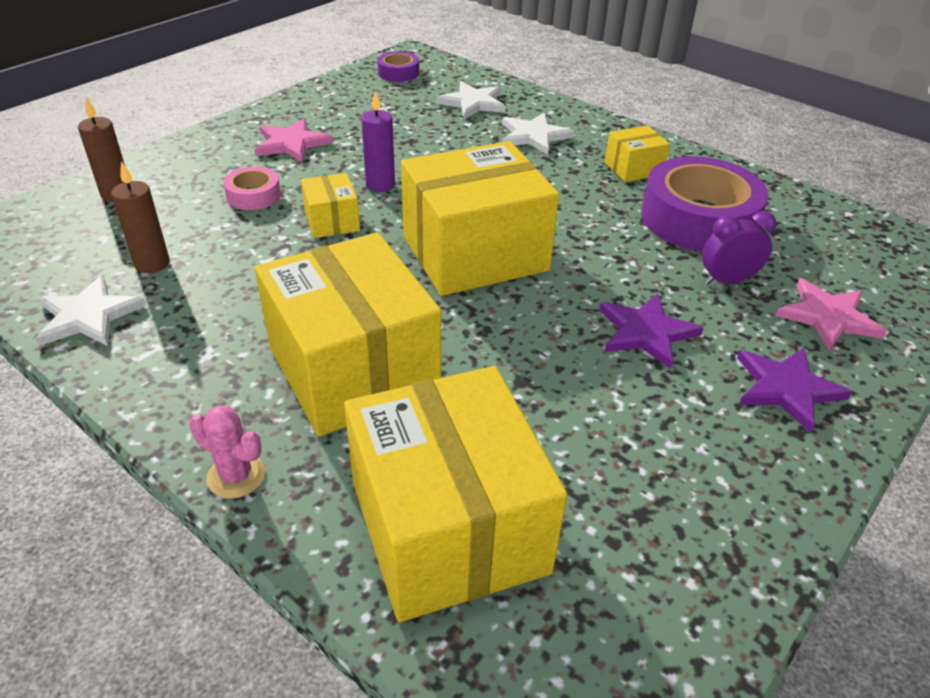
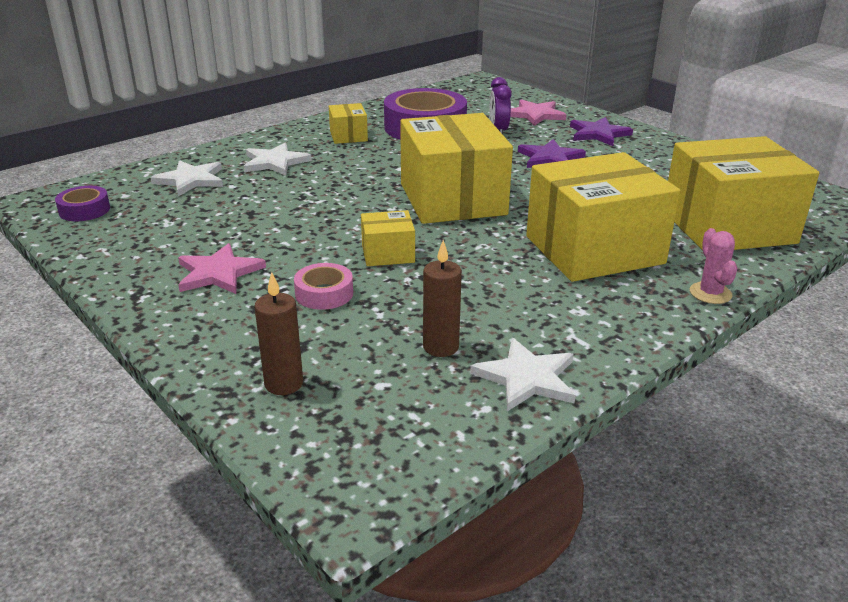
camera: 80 degrees left, 10 degrees down
pink cactus [189,405,265,499] -> pink cactus turned 45 degrees counterclockwise [690,228,737,304]
purple candle [361,91,395,192] -> none

